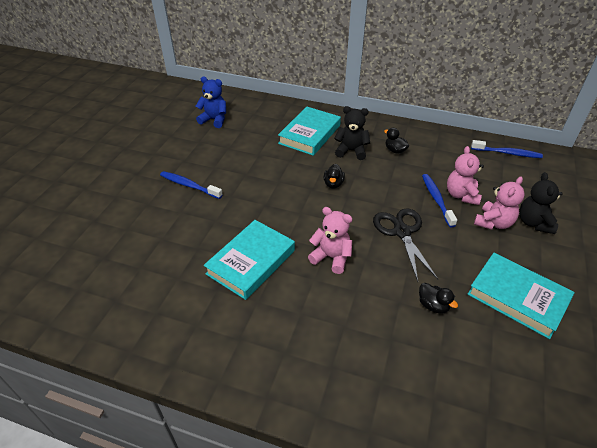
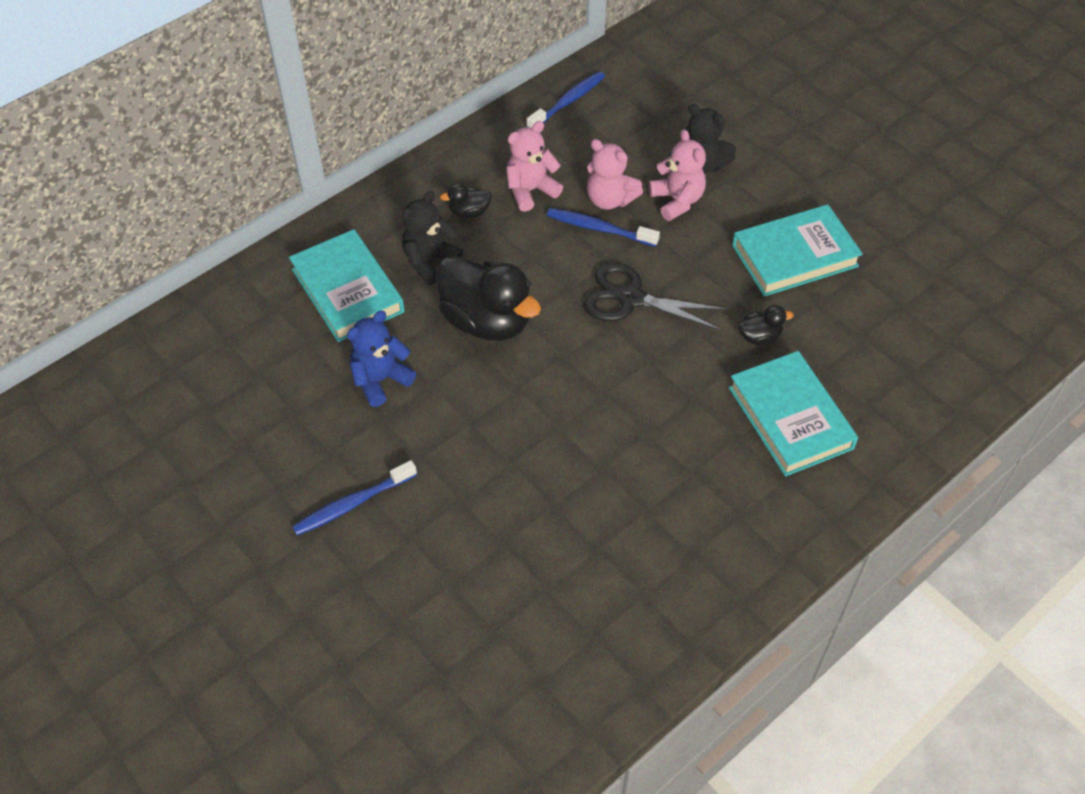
camera: 60 degrees left, 10 degrees up
blue teddy bear [196,77,226,128] -> blue teddy bear moved to [347,310,416,407]
turquoise book [204,220,295,300] -> turquoise book moved to [729,351,858,476]
pink teddy bear [308,207,352,274] -> pink teddy bear moved to [506,121,563,212]
black duck [323,164,345,189] -> black duck [436,256,541,341], size x2.25

